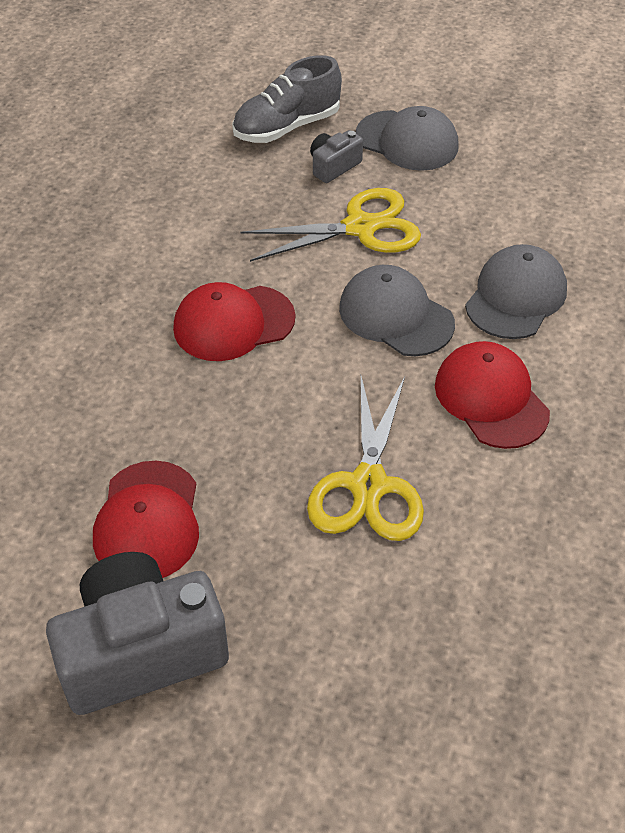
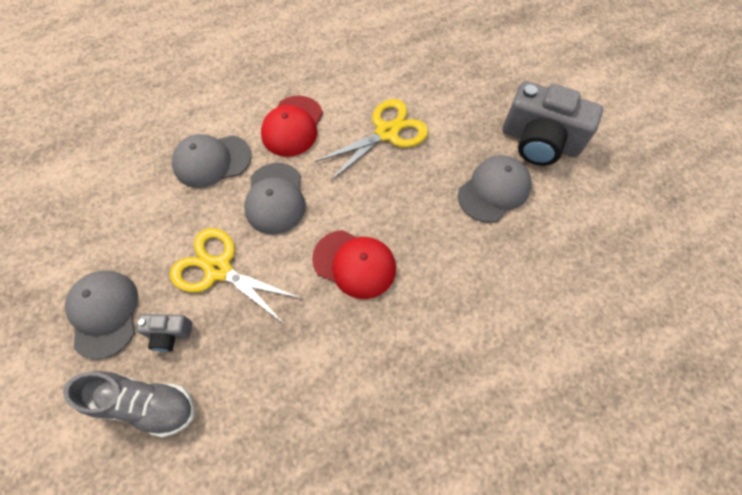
camera: 135 degrees left, 15 degrees up
red cap [93,461,199,578] -> grey cap [458,155,532,223]

